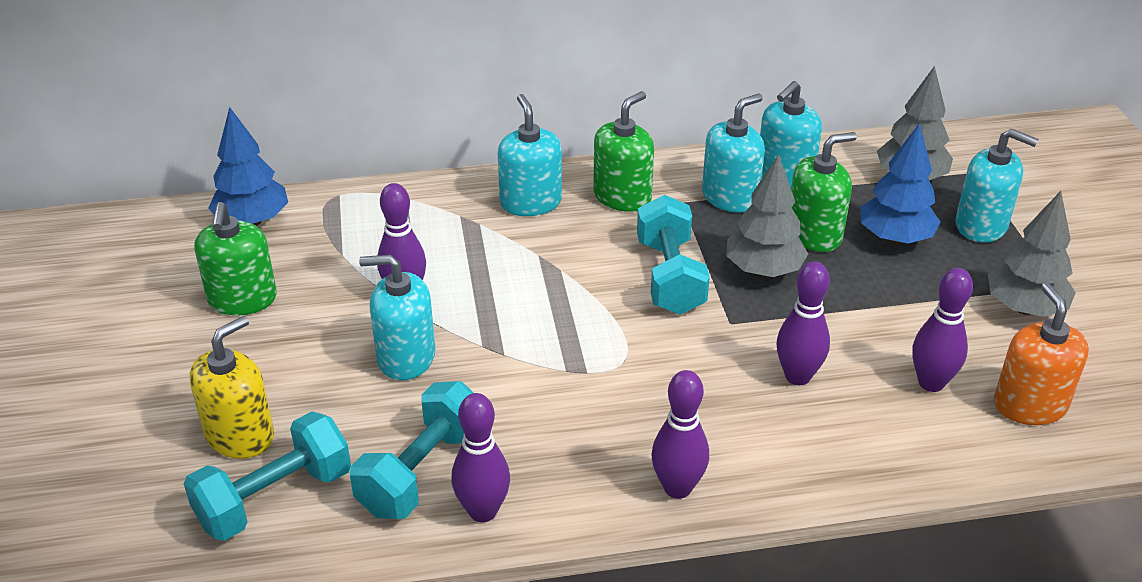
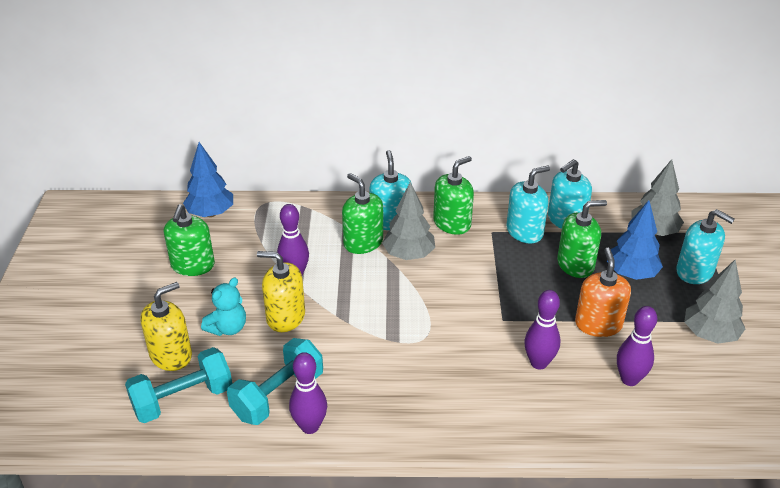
camera: 10 degrees right, 0 degrees up
turquoise soap dispenser [359,255,435,380] -> yellow soap dispenser [257,251,305,332]
turquoise dumbbell [637,195,710,315] -> none
purple bowling pin [651,370,709,499] -> none
grey tree [726,154,808,277] -> grey tree moved to [382,182,435,260]
orange soap dispenser [994,283,1089,425] -> orange soap dispenser moved to [575,248,631,337]
none -> turquoise teddy bear [201,277,246,336]
none -> green soap dispenser [342,173,383,254]

